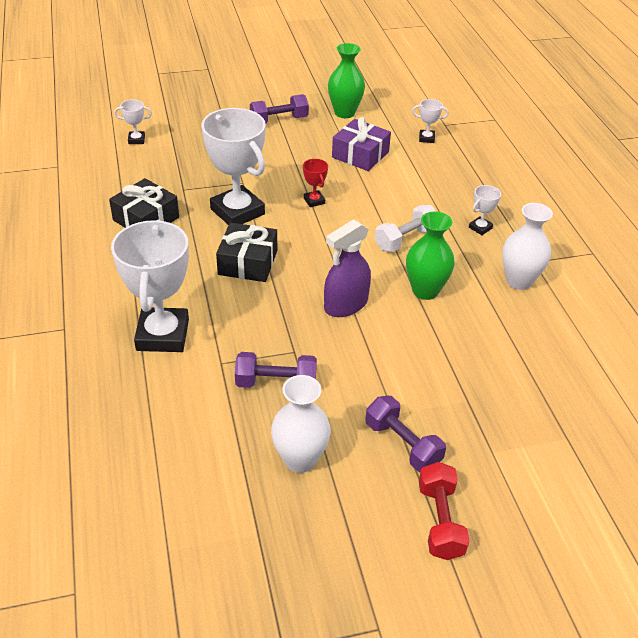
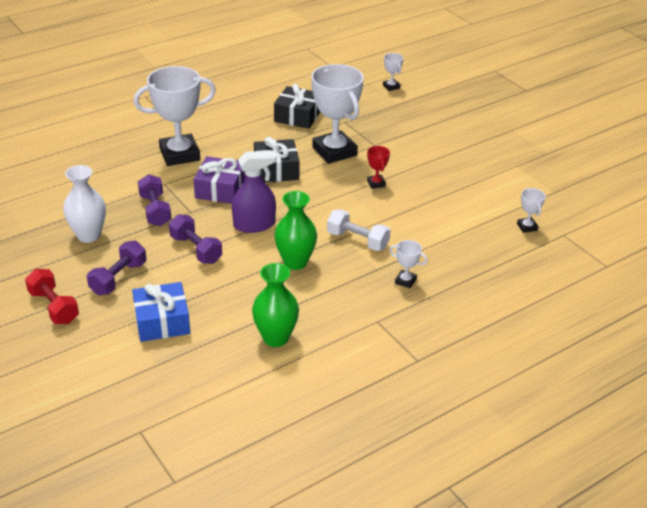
camera: 70 degrees right, 5 degrees down
white trophy [202,108,266,225] -> white trophy turned 60 degrees counterclockwise [311,64,364,164]
purple dumbbell [250,94,309,123] -> purple dumbbell moved to [169,214,222,264]
red trophy [303,159,328,207] -> red trophy turned 60 degrees counterclockwise [367,146,390,189]
purple spray bottle [324,219,371,317] -> purple spray bottle turned 135 degrees clockwise [232,151,277,233]
green vase [328,43,365,118] -> green vase moved to [252,263,299,347]
purple gift [332,117,391,171] -> purple gift moved to [193,156,245,204]
red dumbbell [419,462,470,560] -> red dumbbell turned 75 degrees clockwise [25,269,79,324]
white vase [502,203,553,290] -> none
none -> blue gift [132,282,190,342]

